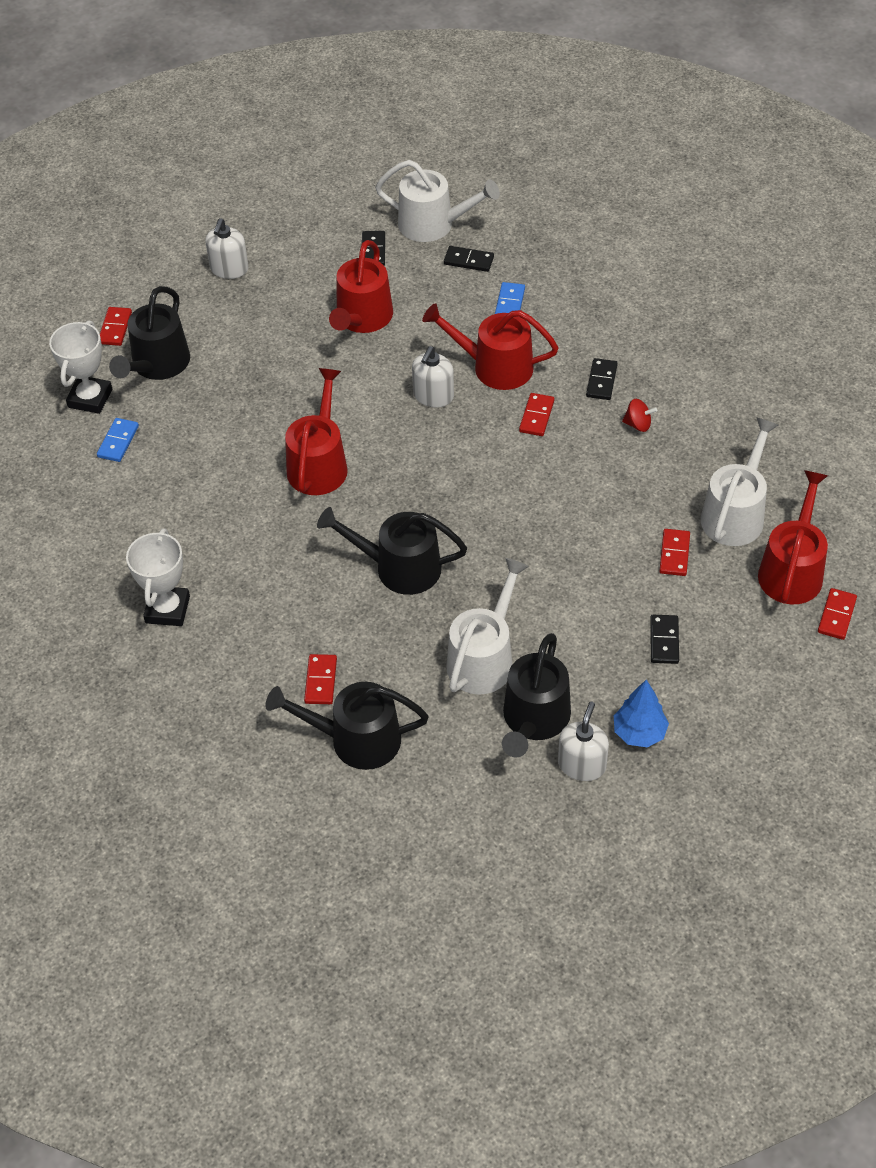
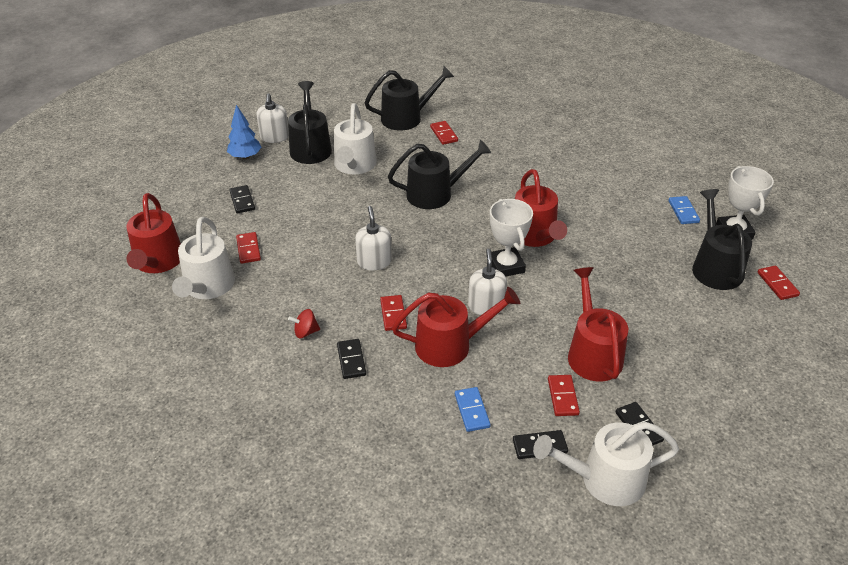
camera: 155 degrees right, 10 degrees down
white trophy [126,529,190,626] -> white trophy moved to [490,199,533,276]
white soap dispenser [205,218,249,279] -> white soap dispenser moved to [355,206,392,270]
red domino [818,588,857,640] -> red domino moved to [548,375,580,416]

